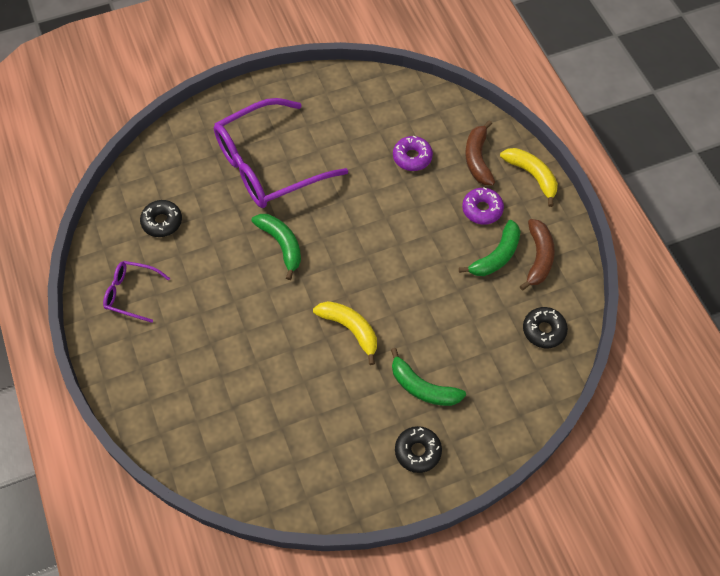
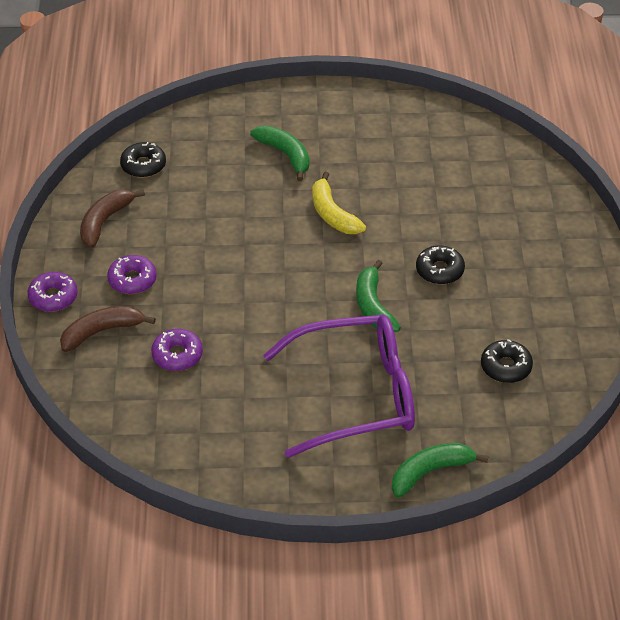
camera: 160 degrees left, 15 degrees down
purple glasses [103,261,170,323] -> none
black donut [395,426,442,473] -> black donut moved to [416,245,465,284]
green banana [459,220,520,276] -> green banana moved to [392,443,488,498]
brown banana [465,120,495,185] -> brown banana turned 135 degrees counterclockwise [60,306,156,352]
yellow banana [500,148,558,207] -> purple donut [27,272,78,312]

